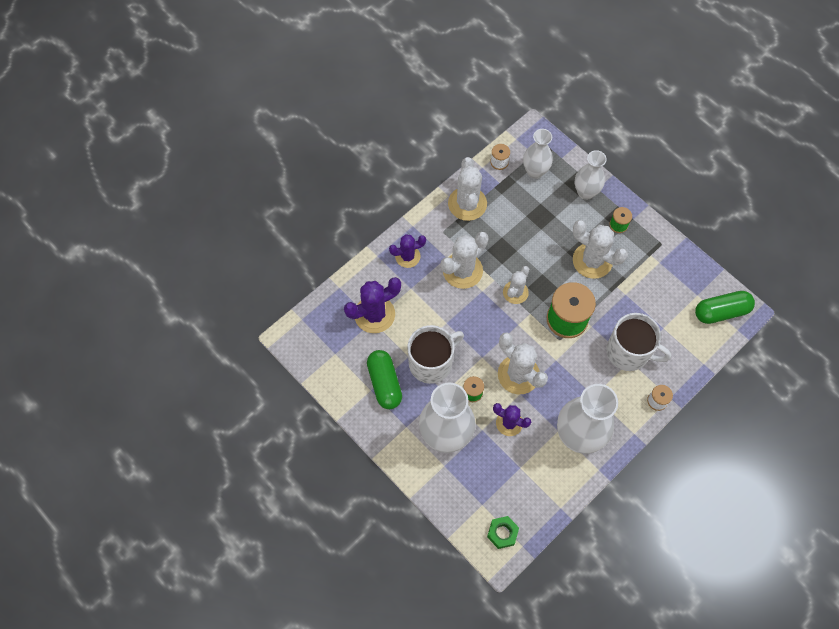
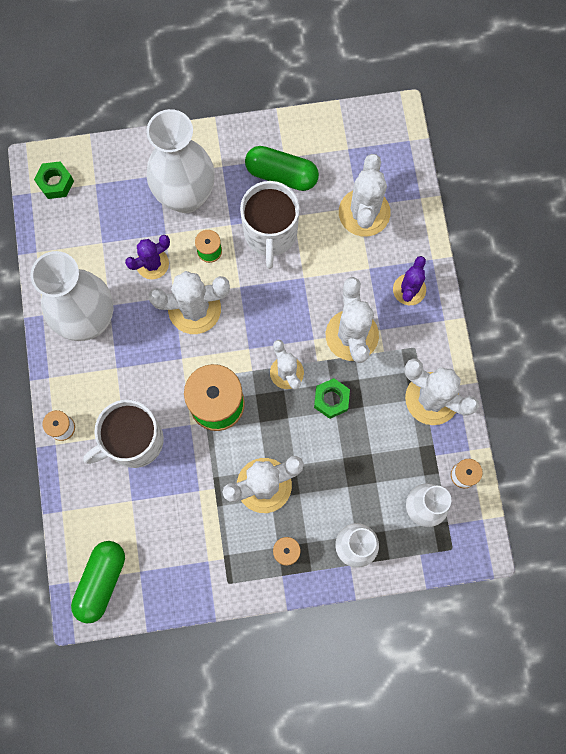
camera: 125 degrees right, 10 degrees up
purple cactus [344,277,401,333] -> white cactus [339,154,390,236]
none -> green nut [314,378,350,419]

